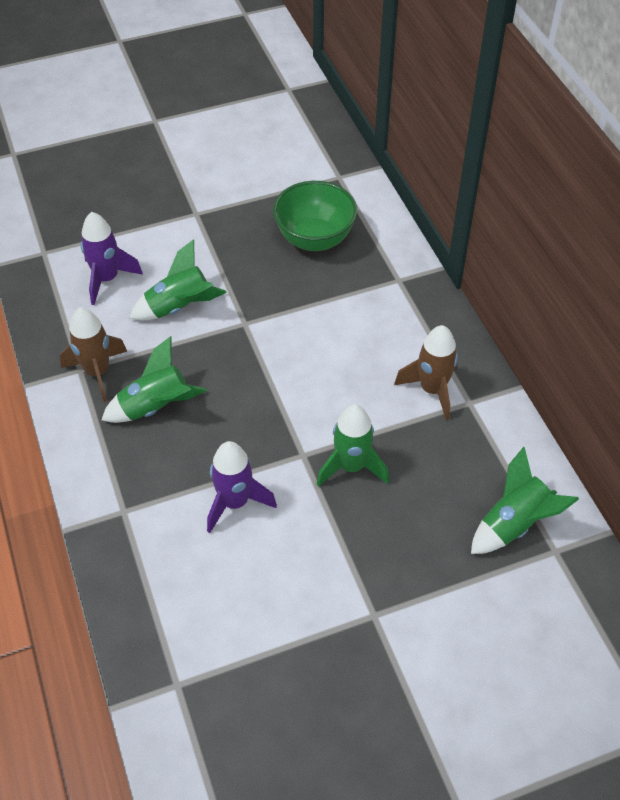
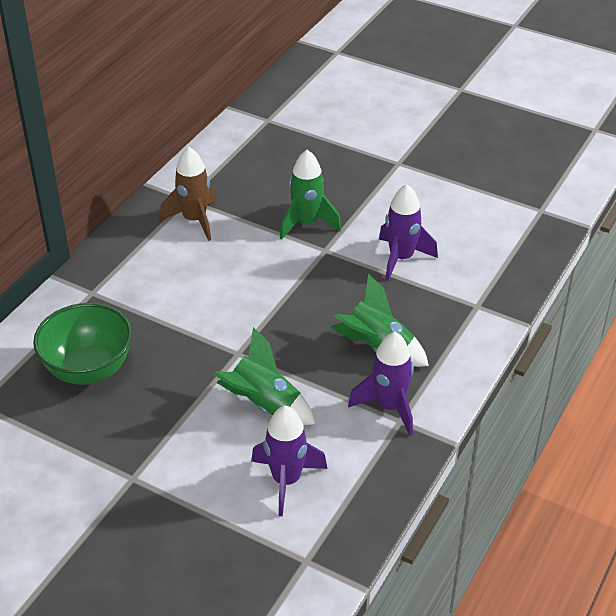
camera: 130 degrees left, 10 degrees down
brown rocket [60,307,127,402] -> purple rocket [348,332,414,436]
green rocket [471,447,579,554] -> none

